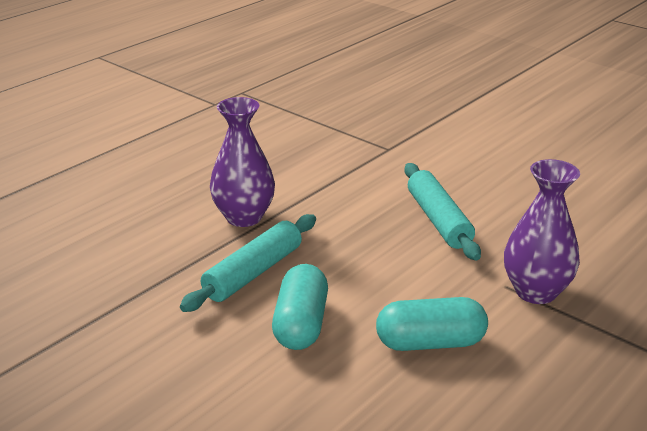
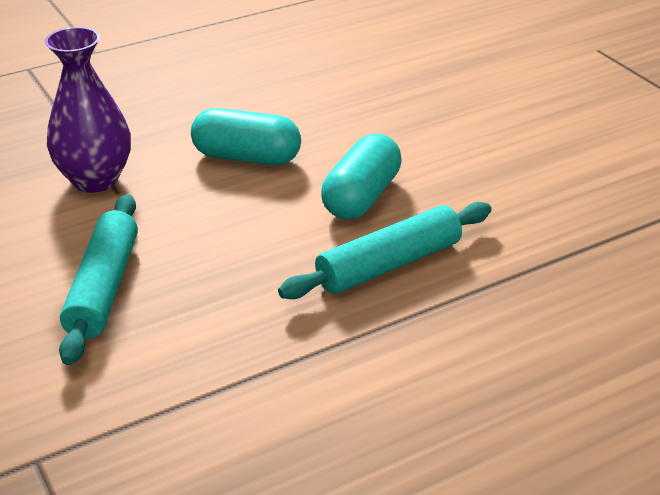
camera: 160 degrees left, 5 degrees up
purple vase [210,97,275,227] -> none

